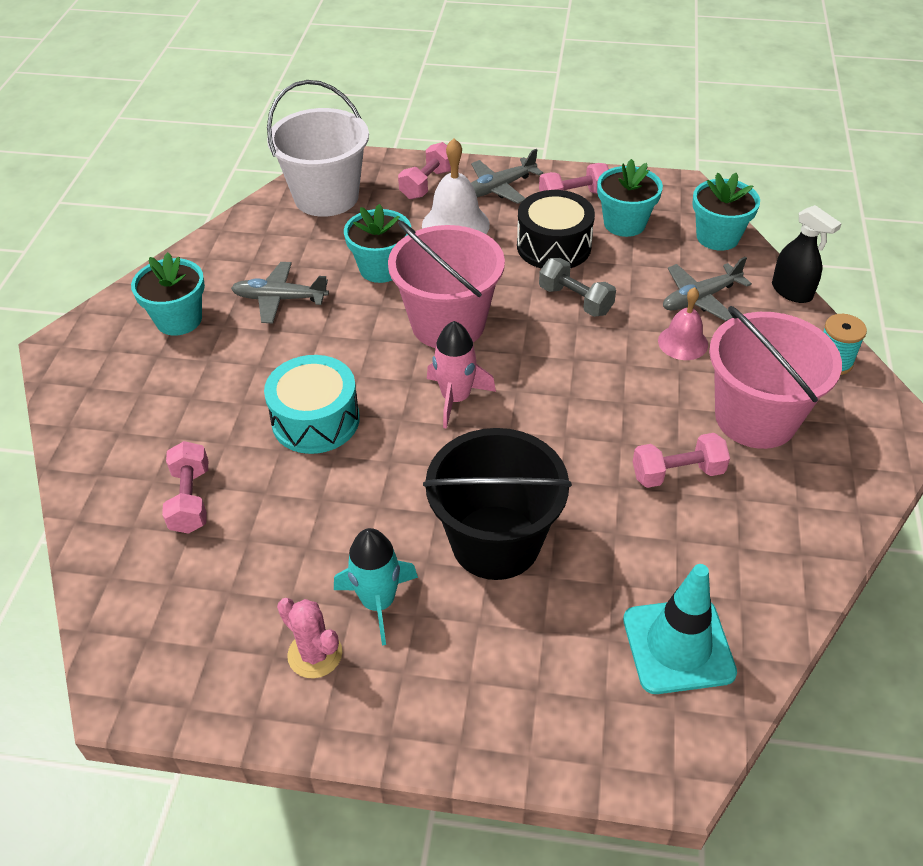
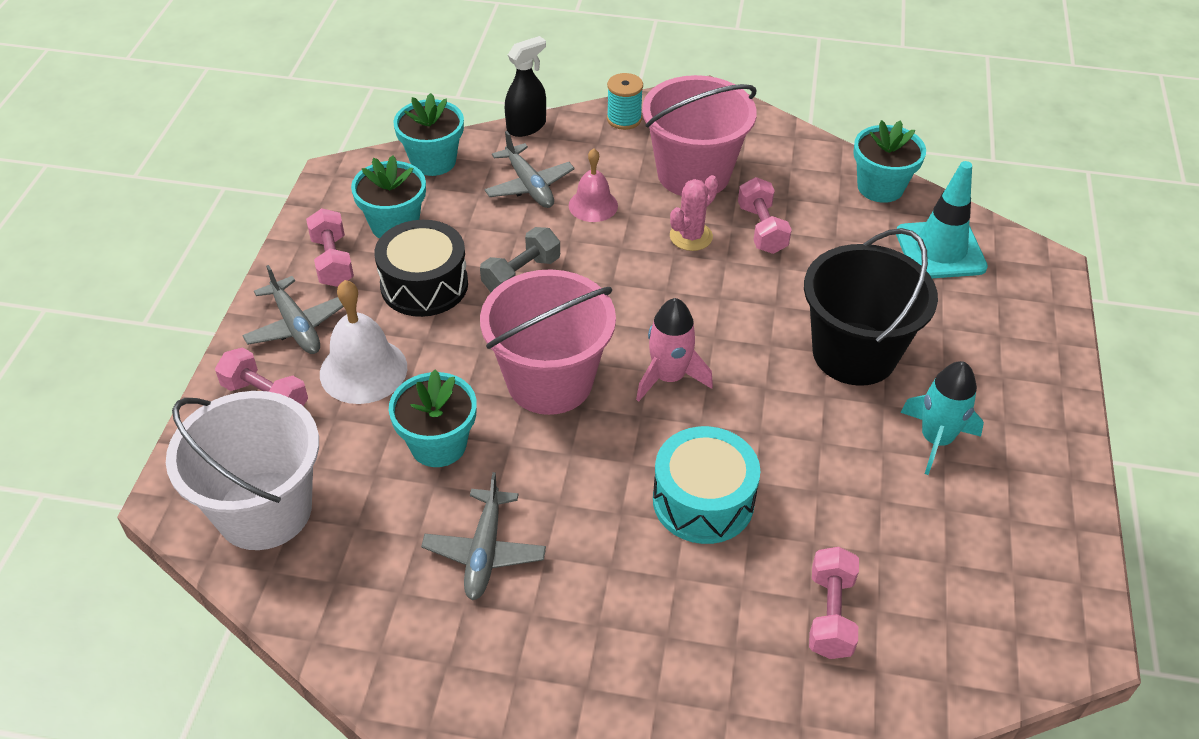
camera: 90 degrees left, 0 degrees up
turquoise flower pot [131,252,205,336] -> turquoise flower pot moved to [853,120,926,203]
pink dumbbell [162,441,208,534] -> pink dumbbell turned 75 degrees counterclockwise [809,547,859,659]
pink cactus [277,598,342,678] -> pink cactus moved to [670,175,719,251]

